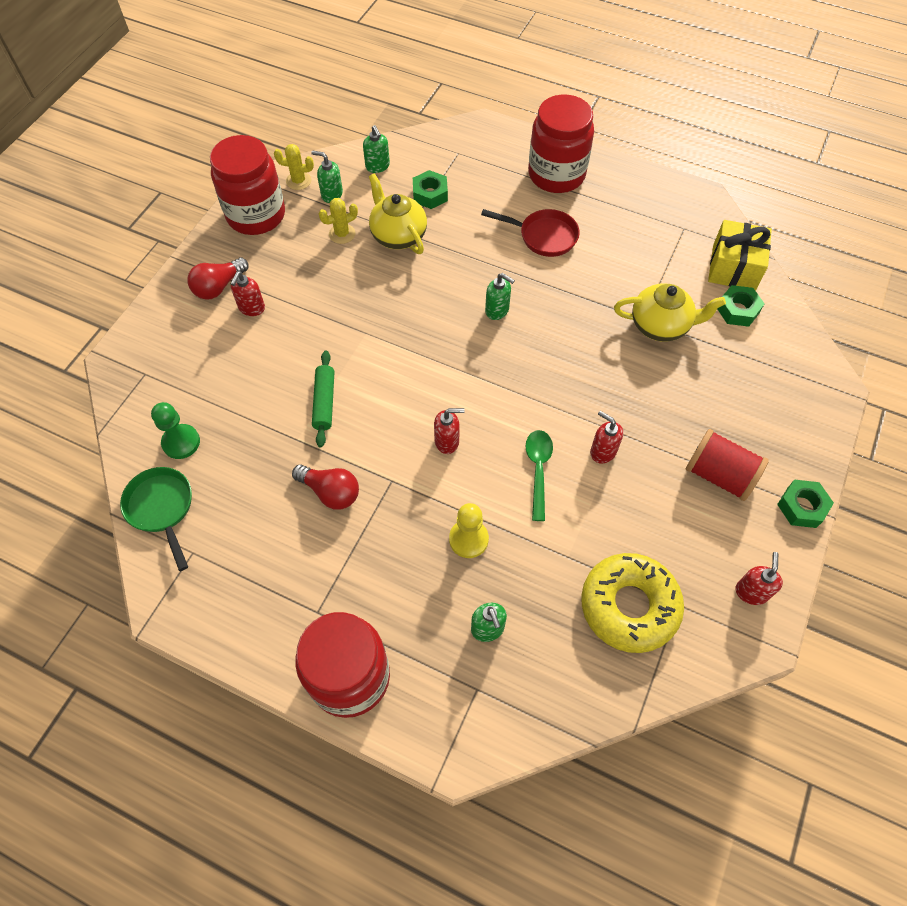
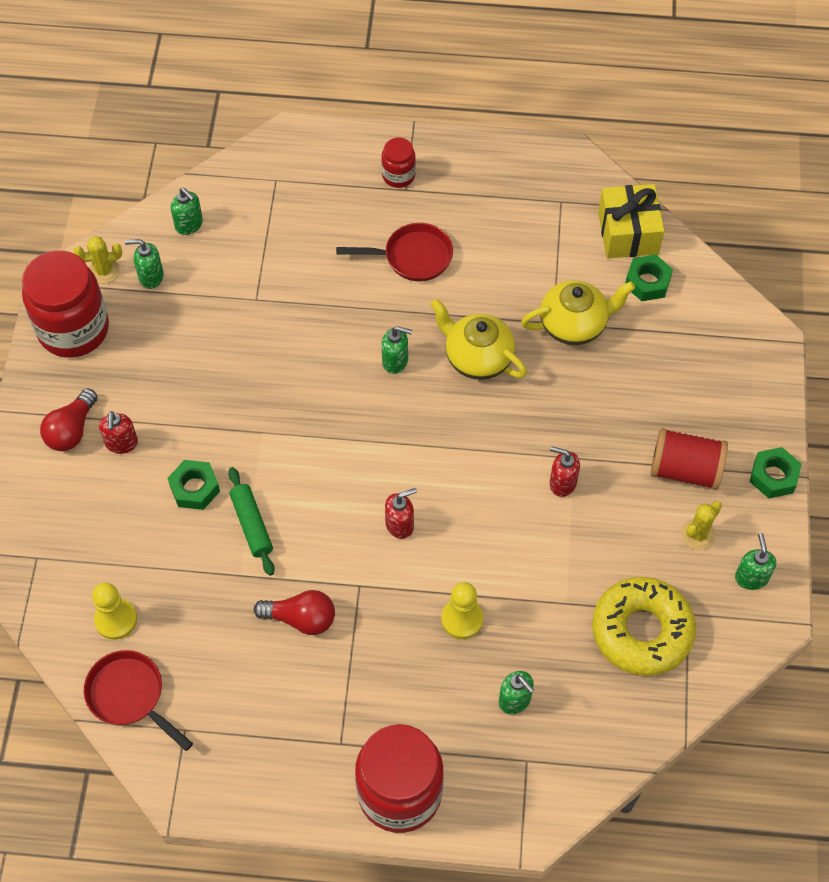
camera: 20 degrees left, 0 degrees up
green pan [120,467,192,571] -> red pan [84,650,193,751]
green pawn [151,402,200,459] -> yellow pawn [92,582,137,640]
yellow cactus [319,198,358,244] -> yellow cactus moved to [681,501,722,550]
yellow teapot [369,173,427,254] -> yellow teapot moved to [431,299,527,380]
green nut [413,170,448,209] -> green nut moved to [168,460,220,510]
green spoon [525,430,553,521] -> none
red jar [528,95,594,193] -> red jar [381,138,416,188], size x0.48
red soap dispenser [735,552,783,605] -> green soap dispenser [735,533,776,590]

